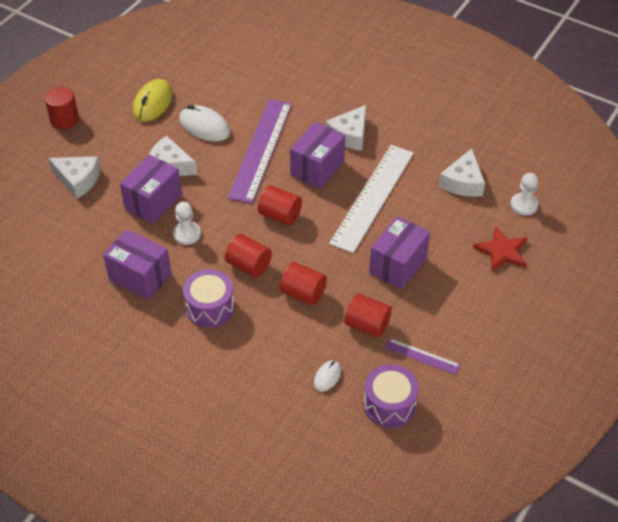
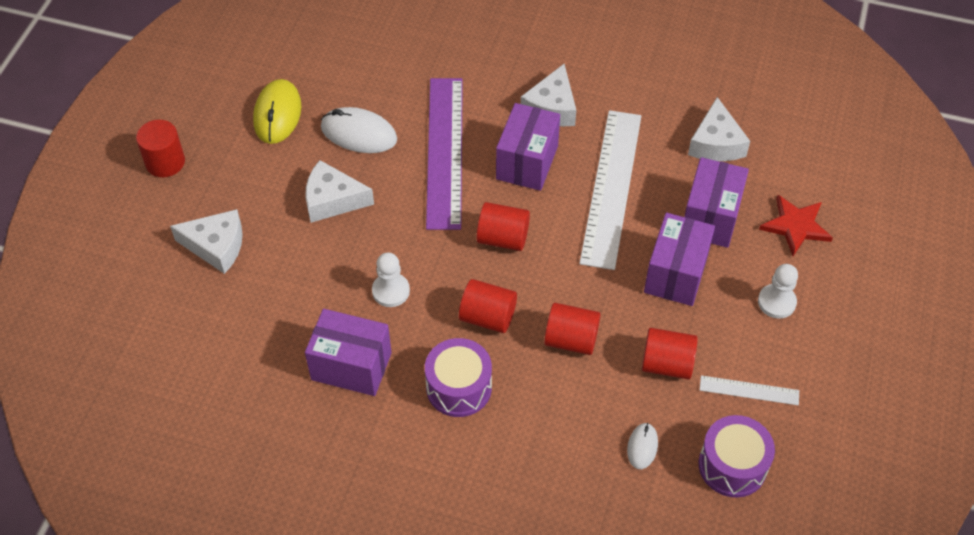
camera: 15 degrees left, 5 degrees up
purple box [120,155,182,224] -> purple box moved to [684,157,749,248]
purple ruler [385,338,461,375] -> white ruler [700,375,799,405]
white pawn [510,173,538,216] -> white pawn moved to [758,264,798,319]

